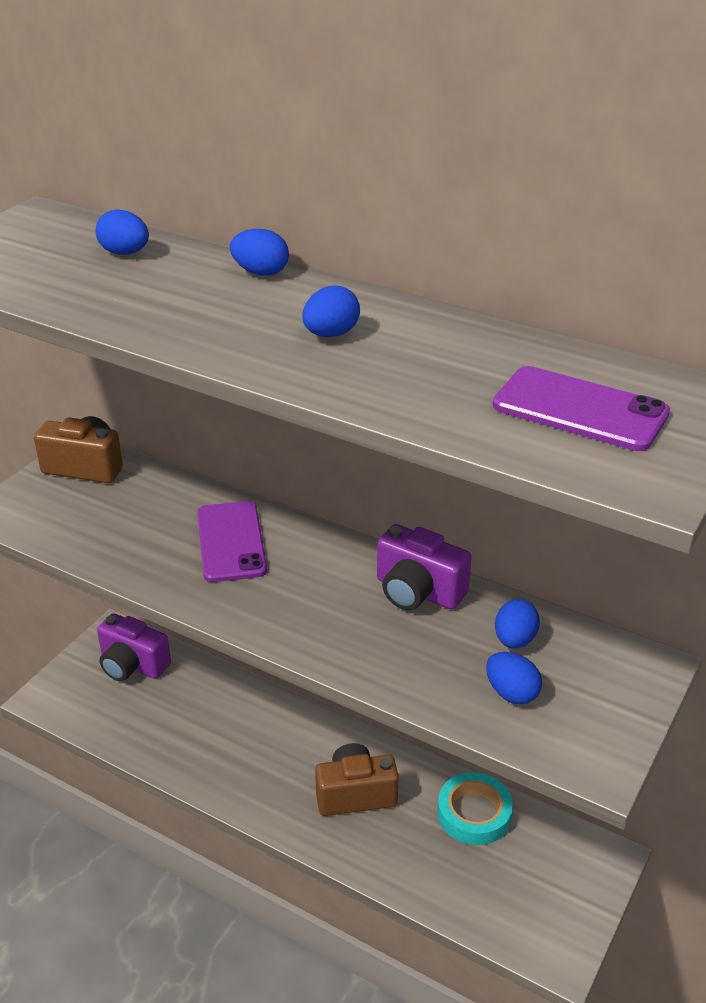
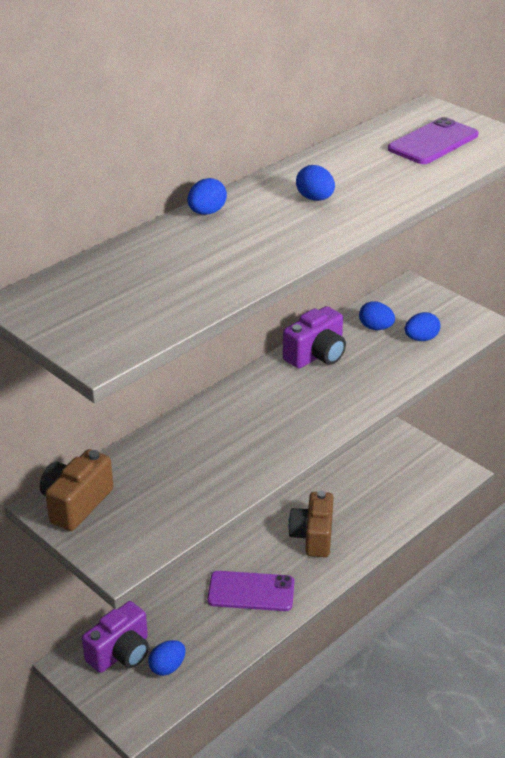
camera: 75 degrees left, 0 degrees up
blue egg [96,209,149,255] -> blue egg moved to [148,640,185,676]
purple phone [197,501,267,582] -> purple phone moved to [207,571,294,611]
turquoise tape [437,772,513,845] -> none

